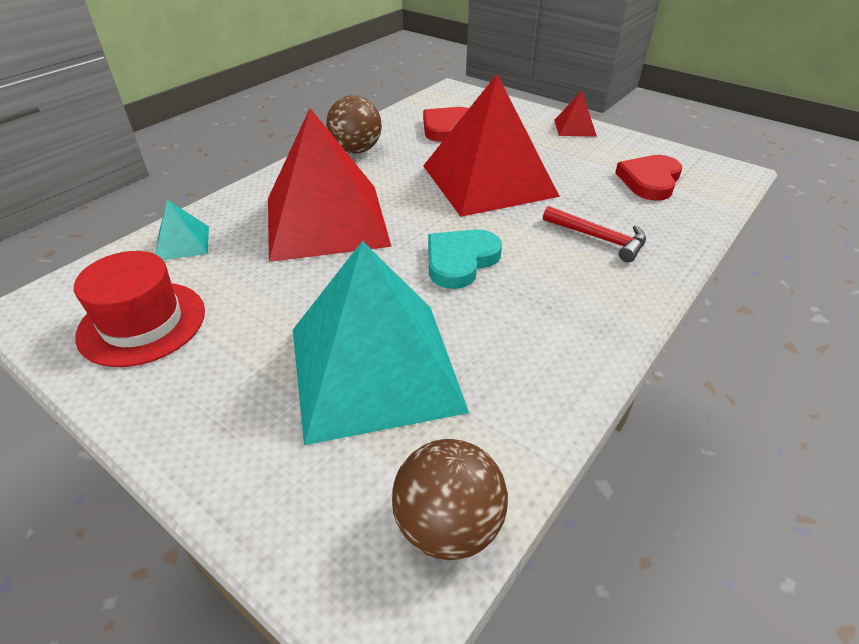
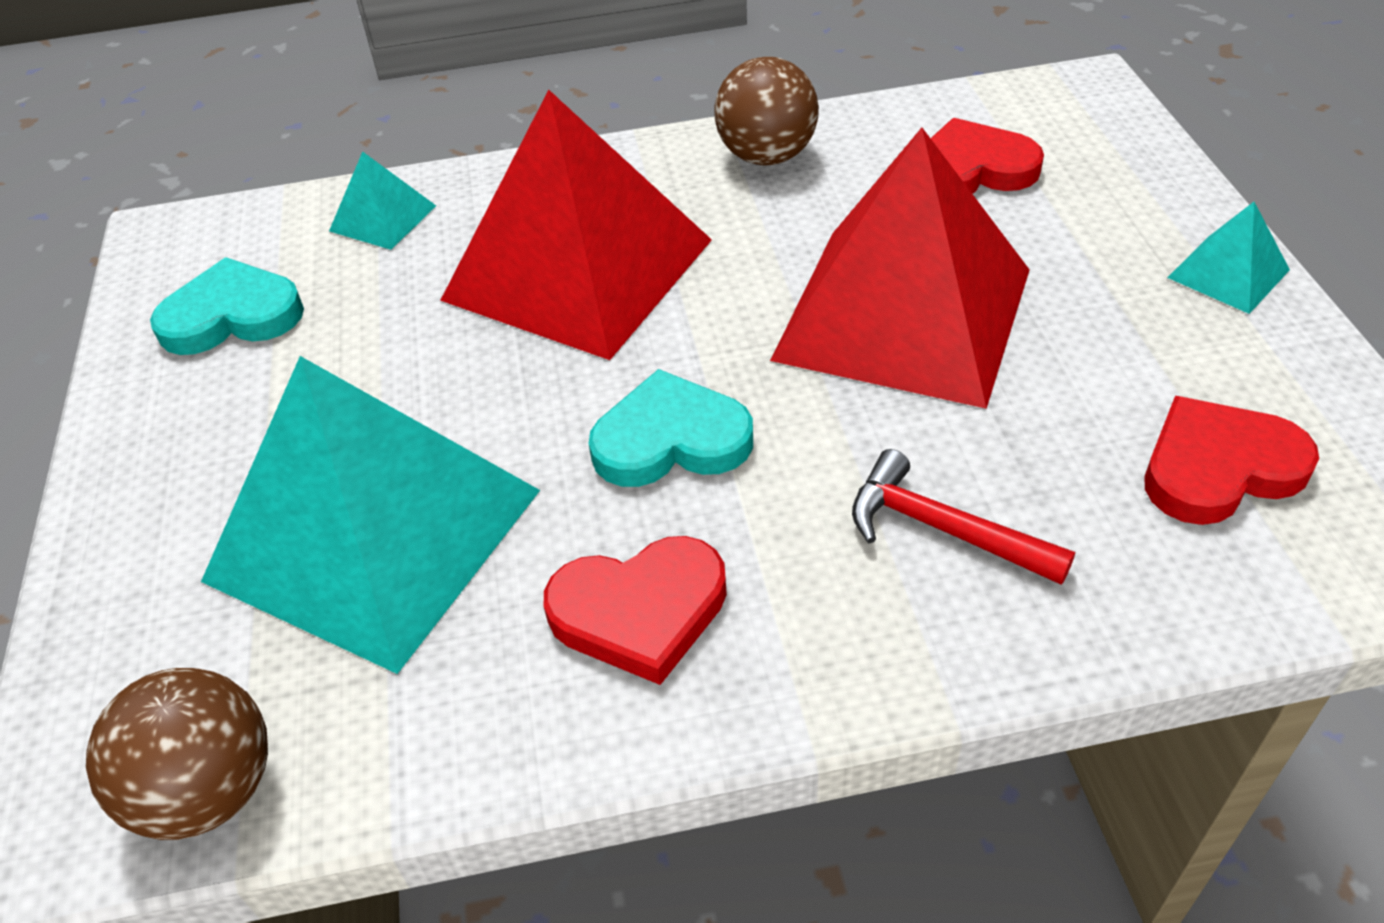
camera: 45 degrees right, 5 degrees up
red hat [74,251,205,367] -> turquoise heart [150,257,304,355]
red hammer [543,206,646,262] -> red hammer turned 135 degrees clockwise [852,449,1075,585]
red pyramid [554,91,597,137] -> turquoise pyramid [1167,202,1290,314]
none -> red heart [544,536,727,685]

